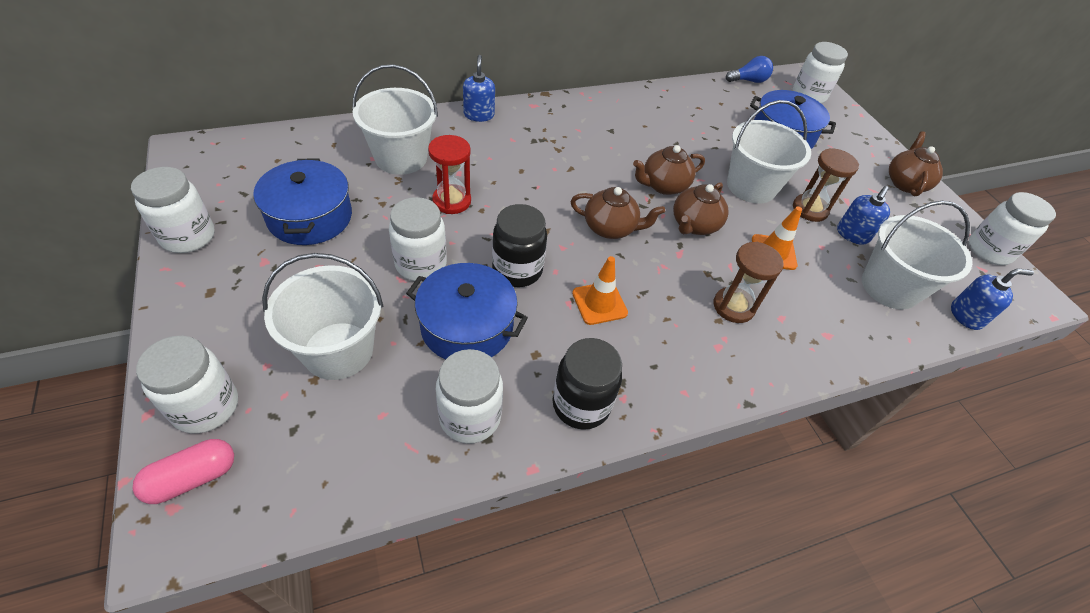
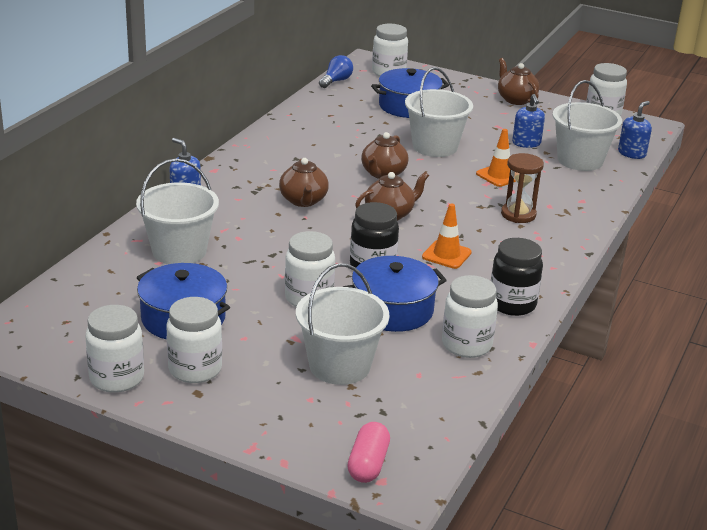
camera: 40 degrees left, 20 degrees down
white jar [136,336,238,434] -> white jar moved to [166,297,222,383]
red hourglass [428,135,471,214] -> none
brown teapot [673,182,729,235] -> brown teapot moved to [279,158,329,207]
brown hourglass [793,148,859,222] -> none

